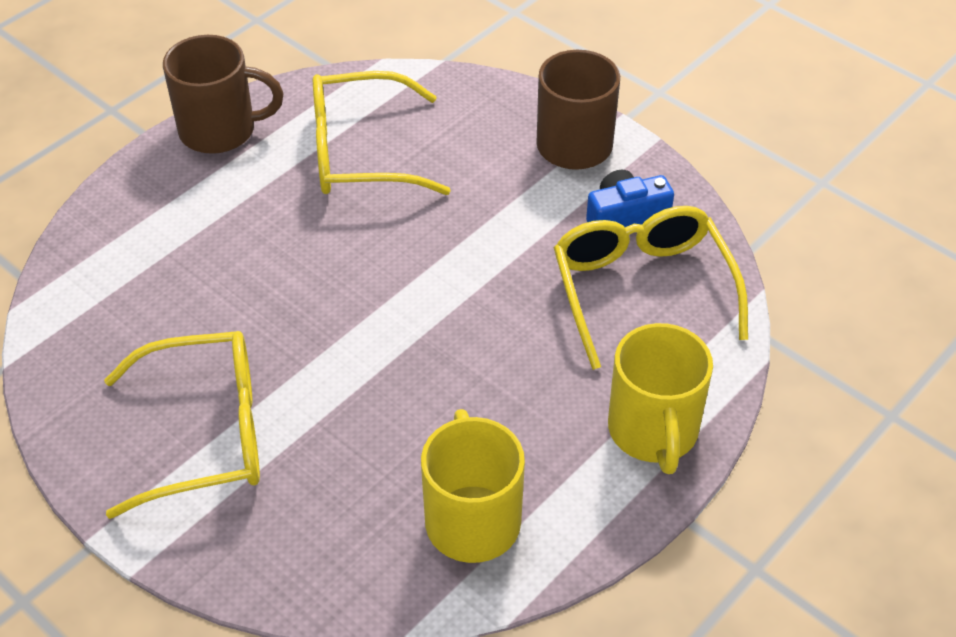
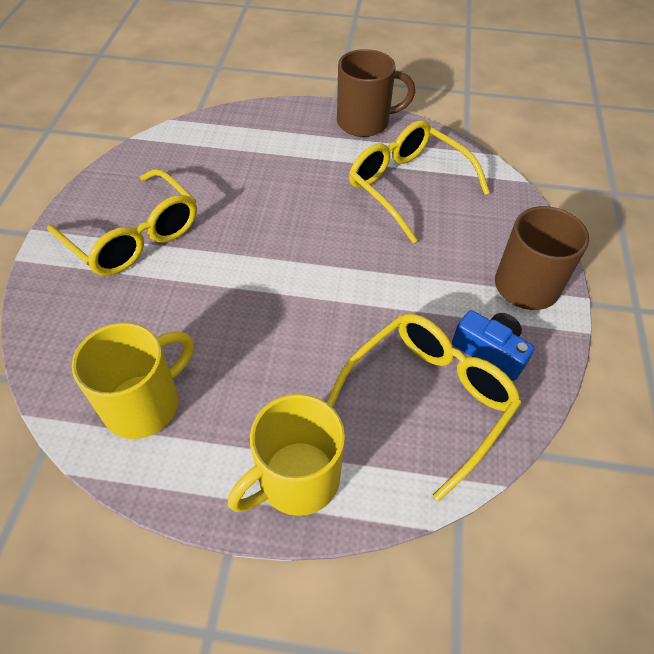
camera: 55 degrees right, 5 degrees up
brown mug [163,35,284,154] -> brown mug turned 60 degrees counterclockwise [337,49,415,137]

